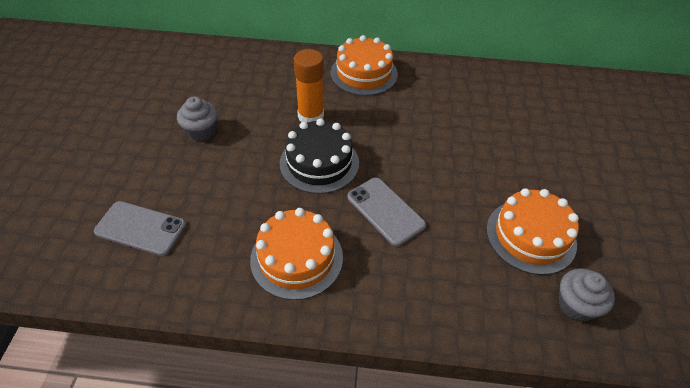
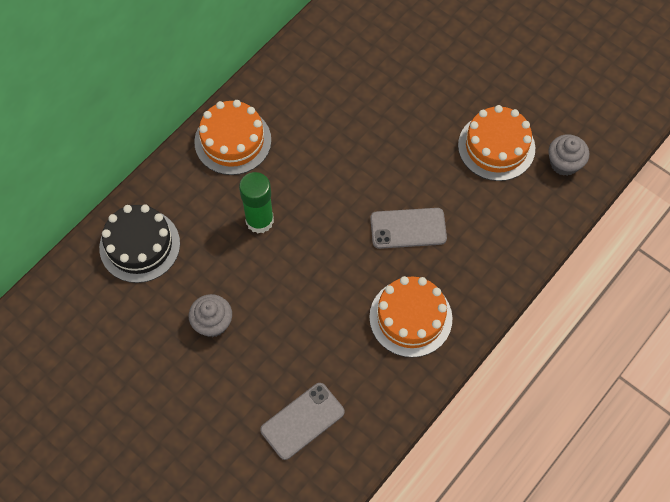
camera: 55 degrees left, 15 degrees up
black cake [280,119,359,194] -> black cake moved to [99,205,180,283]
orange glue stick [294,49,324,123] -> green glue stick [239,172,274,233]

